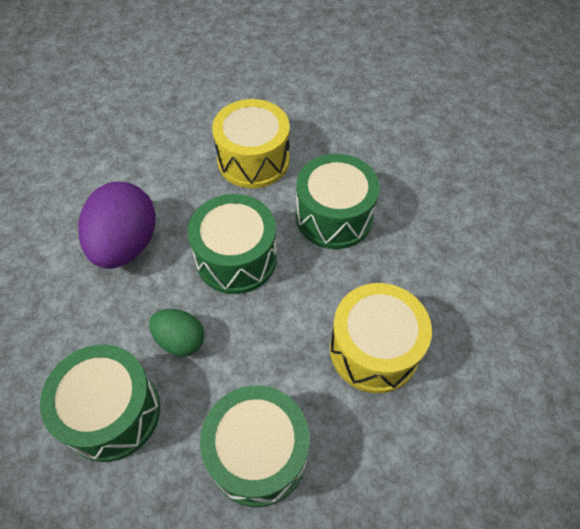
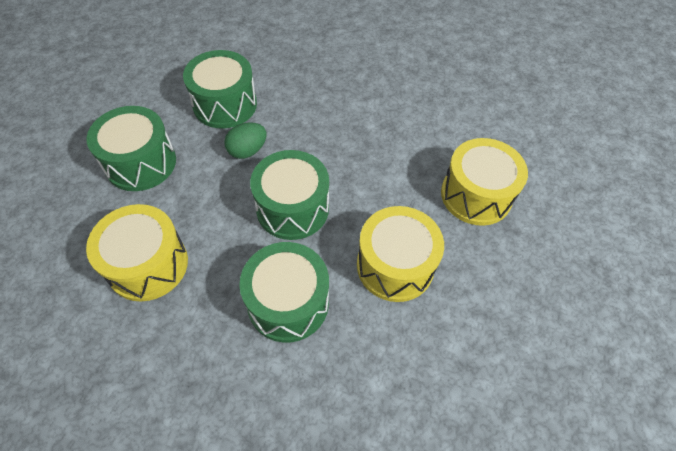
camera: 115 degrees right, 0 degrees up
purple egg [78,182,156,269] -> none
none -> yellow drum [441,138,528,226]

